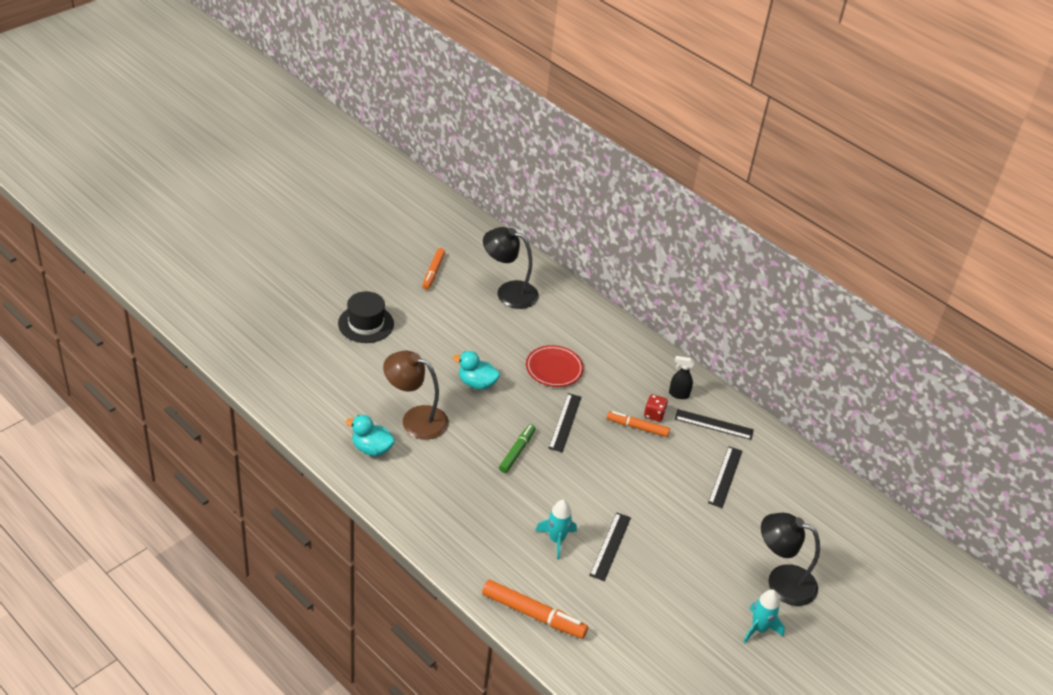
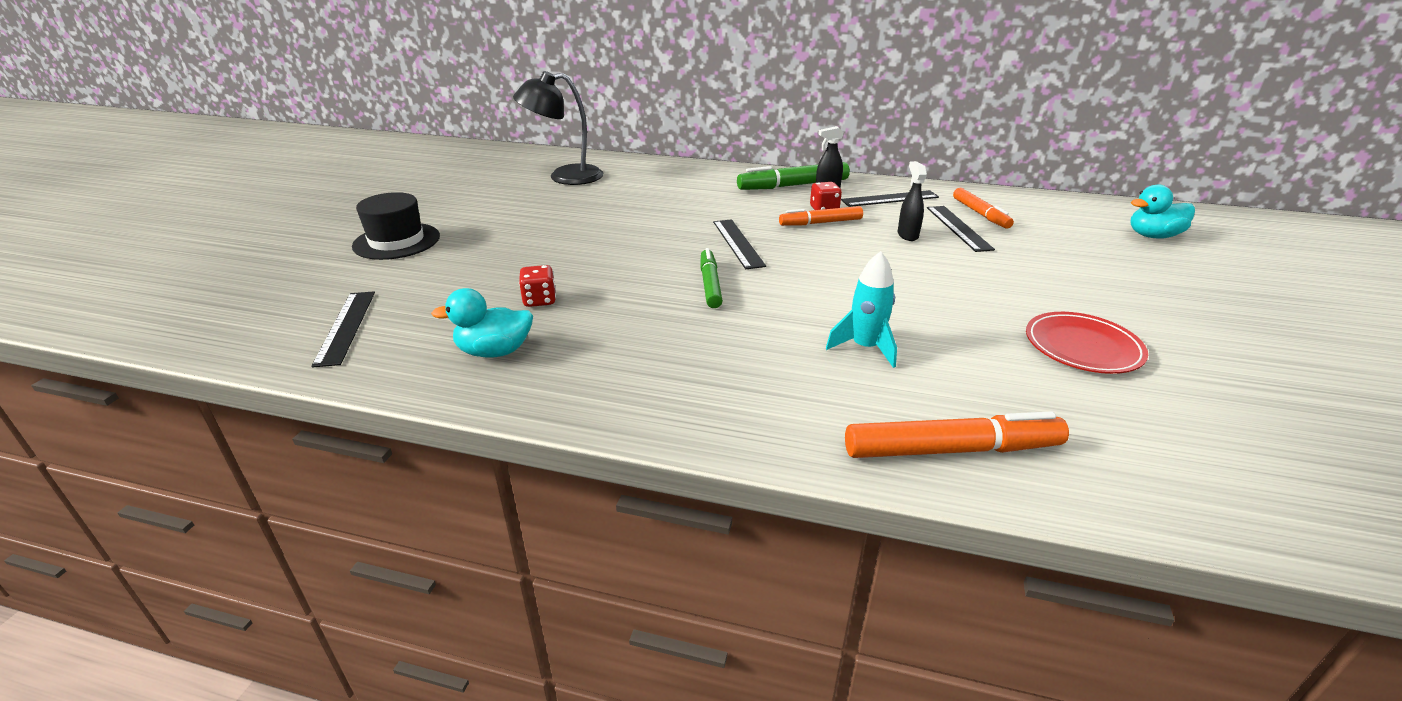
camera: 25 degrees left, 10 degrees down
brown lamp [383,351,449,440] -> red dice [519,265,556,307]
orange marker [422,248,445,290] -> orange marker moved to [953,188,1014,229]
turquoise duck [453,351,500,390] -> turquoise duck moved to [1130,184,1195,239]
red plate [526,345,584,387] -> red plate moved to [1026,312,1148,374]
black ruler [589,512,631,581] -> black ruler moved to [311,291,375,368]
turquoise rocket [743,589,785,643] -> none
black lamp [761,513,820,606] -> none
none -> green marker [737,162,850,190]
none -> black spray bottle [897,161,927,241]

